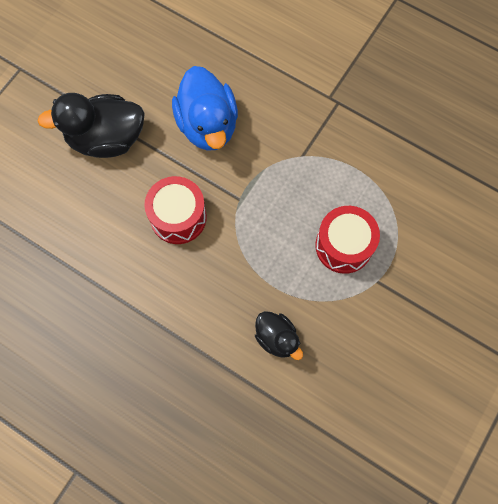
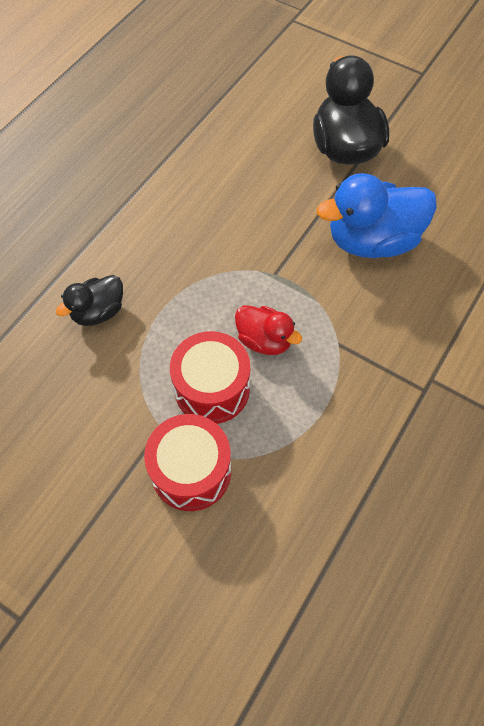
camera: 90 degrees right, 10 degrees down
red drum [144,176,207,244] -> red drum moved to [144,414,231,511]
none -> red duck [235,305,302,355]

